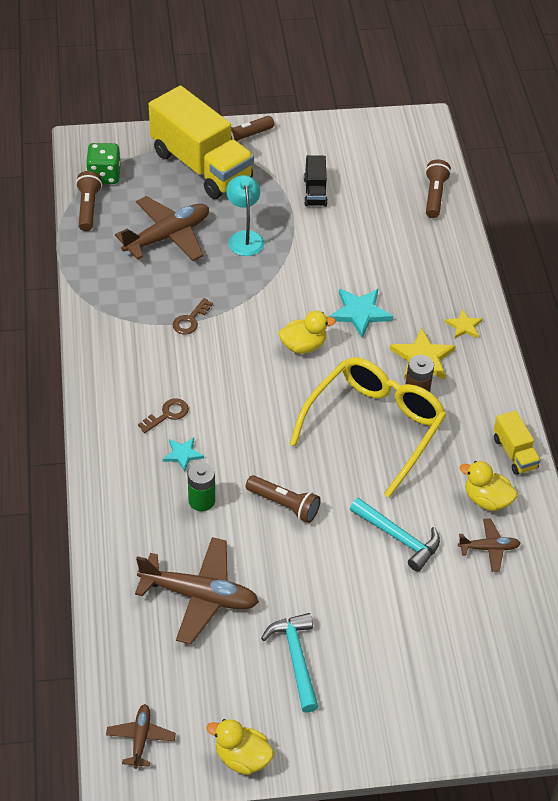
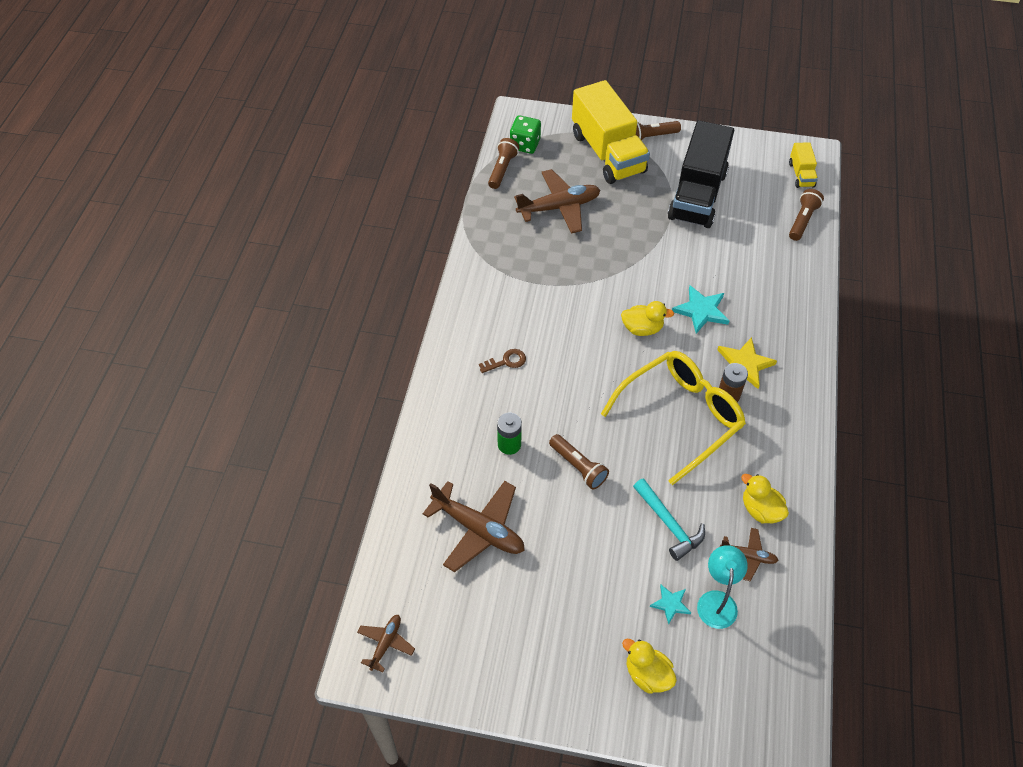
camera: 20 degrees right, 5 degrees up
turquoise star [163,437,204,472] -> turquoise star moved to [650,585,691,625]
brown key [172,298,213,334] -> none
yellow duck [206,719,274,775] -> yellow duck moved to [622,639,677,693]
turquoise lamp [226,175,264,256] -> turquoise lamp moved to [697,545,748,629]
turquoise hammer [261,613,318,713] -> none
black truck [304,155,328,207] -> black truck [668,120,734,228], size x2.22
yellow star [445,309,483,338] -> none
yellow truck [494,411,541,475] -> yellow truck moved to [789,142,818,188]

